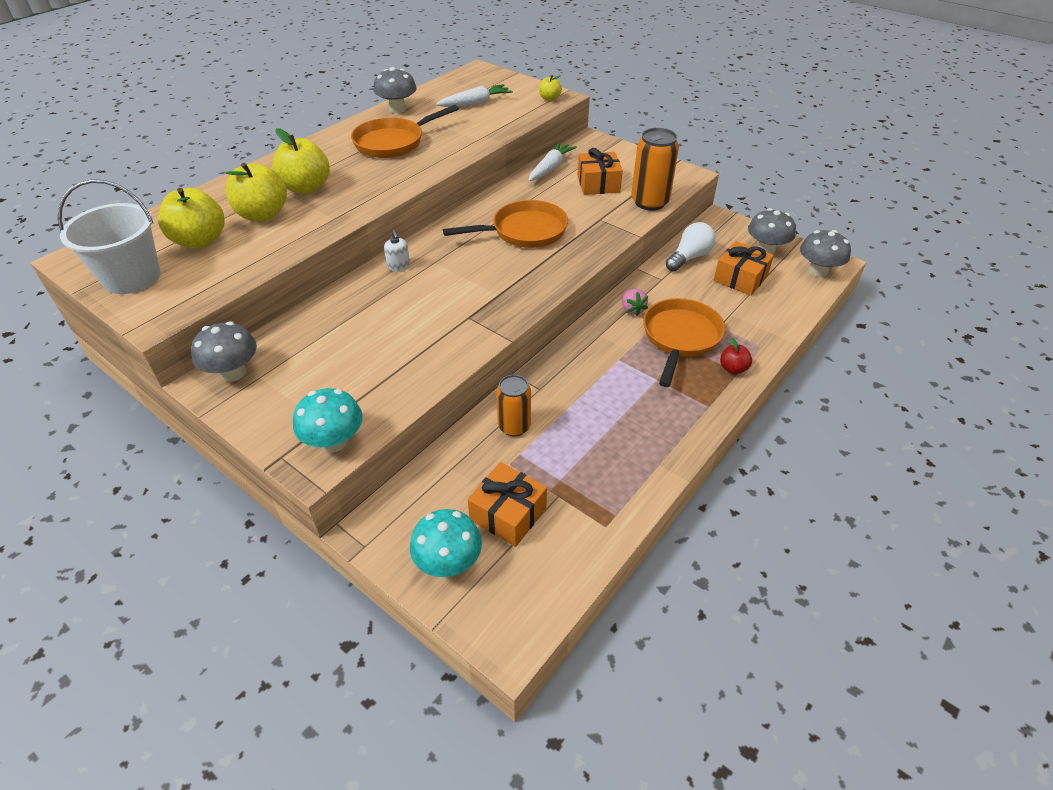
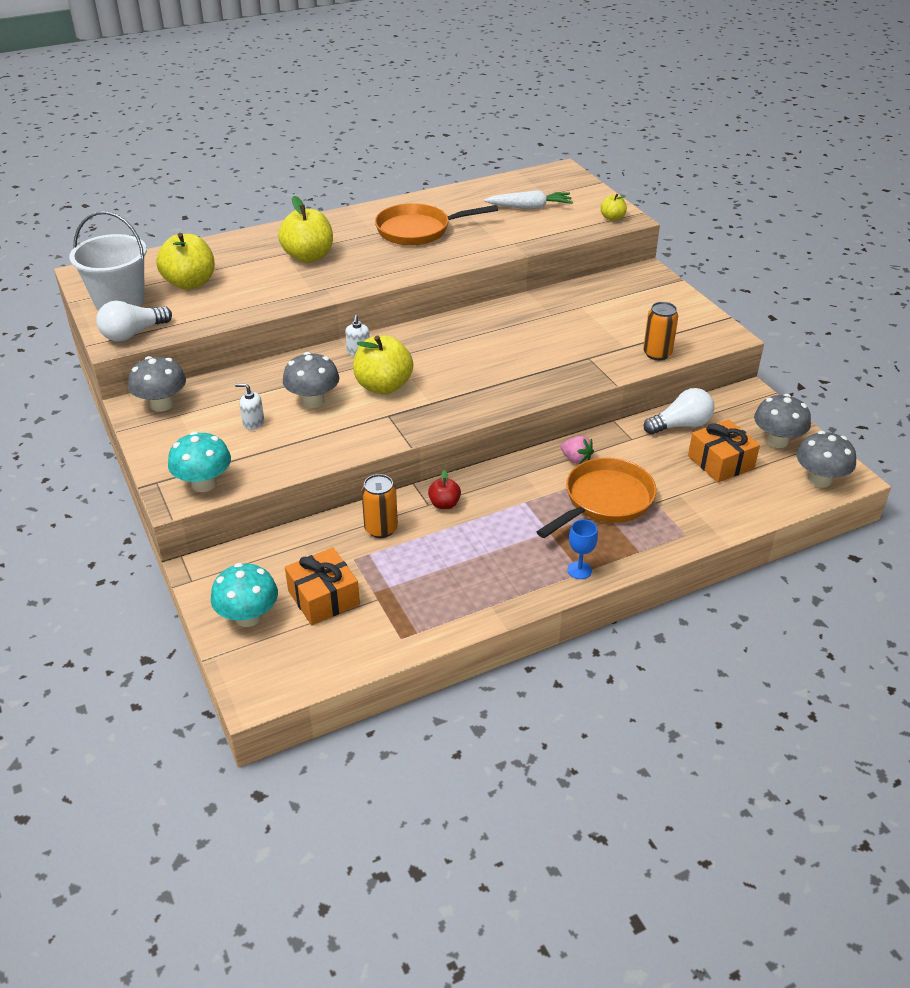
camera: 25 degrees right, 5 degrees down
yellow apple [225,163,287,221] -> yellow apple moved to [353,335,413,394]
grey mushroom [373,67,417,113] -> grey mushroom moved to [283,352,339,408]
orange pan [443,200,568,248] -> none
white carrot [528,142,577,181] -> none
orange gift [577,148,623,195] -> none
pink strawberry [622,289,648,316] -> pink strawberry turned 60 degrees counterclockwise [560,436,594,465]
orange can [631,128,679,211] -> orange can [643,302,678,360], size x0.66
red apple [720,337,752,374] -> red apple moved to [428,470,461,509]
none -> white light bulb [96,301,172,342]
none -> white soap dispenser [235,383,264,430]
none -> blue goblet [567,519,598,579]

